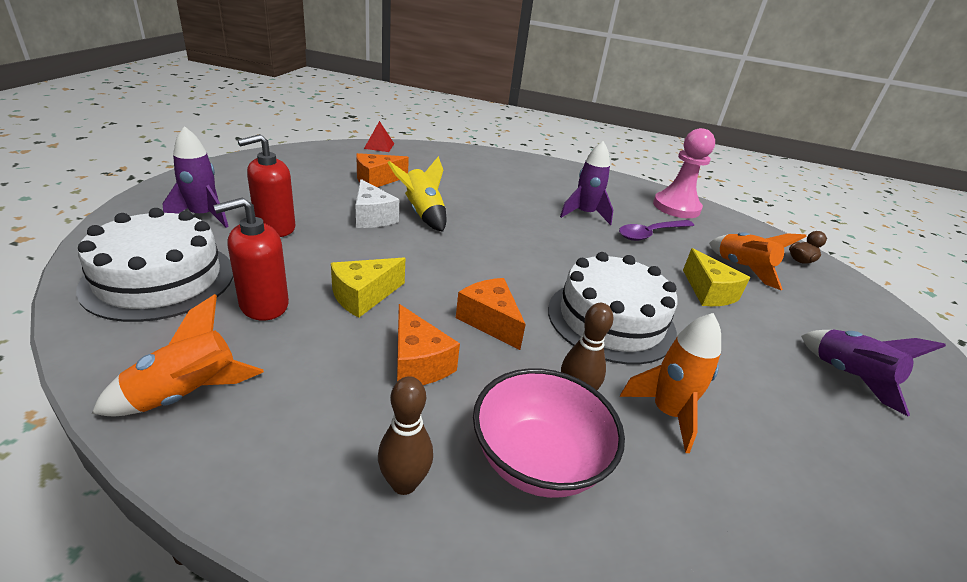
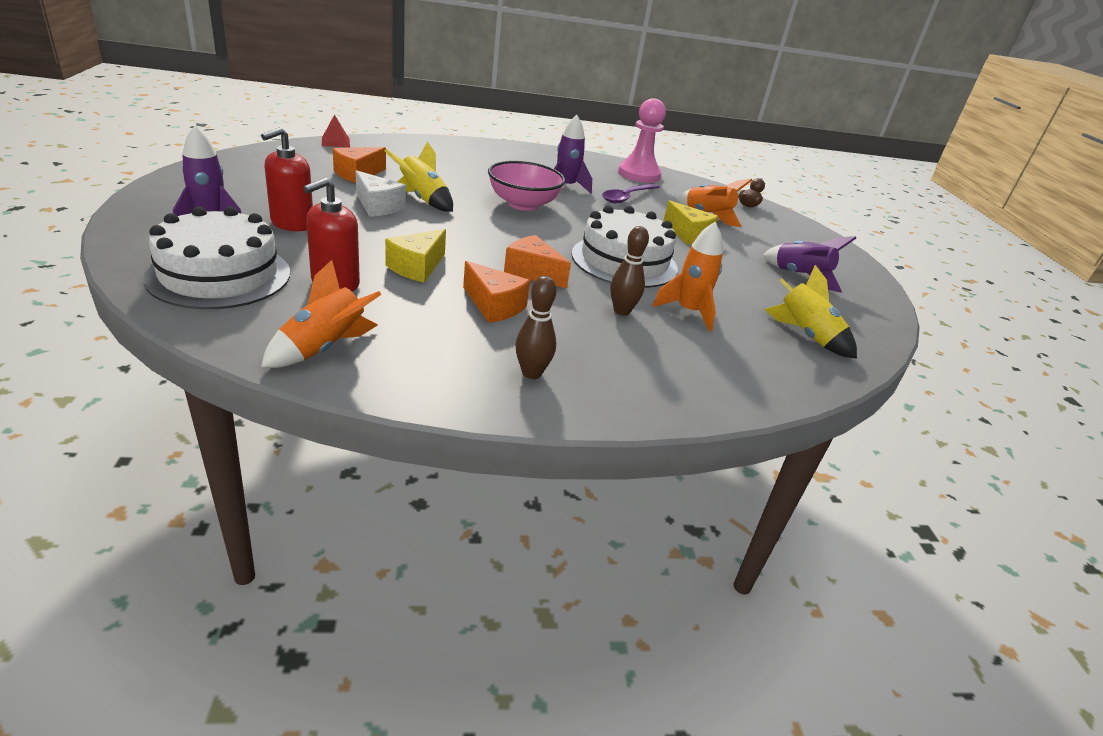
camera: 20 degrees left, 0 degrees up
pink bowl [473,368,625,498] -> pink bowl moved to [488,161,565,211]
none -> yellow rocket [764,265,857,359]

